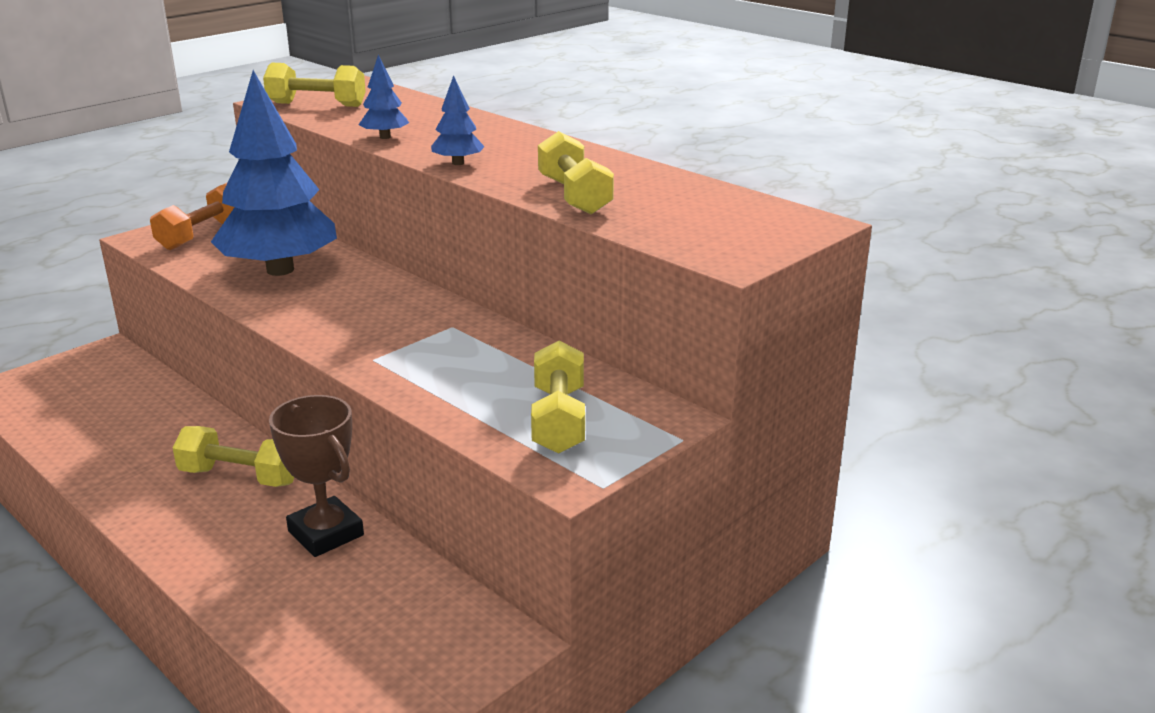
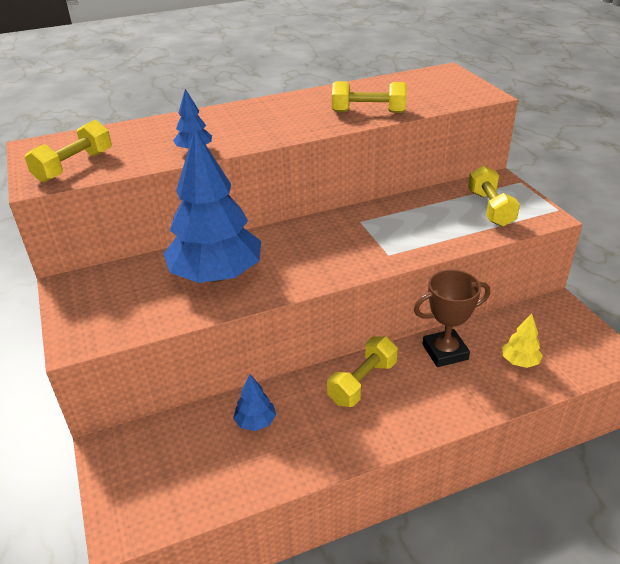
camera: 65 degrees left, 10 degrees up
orange dumbbell [150,182,234,250] -> none
blue tree [431,75,485,165] -> blue tree moved to [233,374,276,431]
yellow dumbbell [531,341,585,454] -> yellow dumbbell turned 60 degrees clockwise [468,165,520,227]
none -> yellow tree [502,314,543,368]

